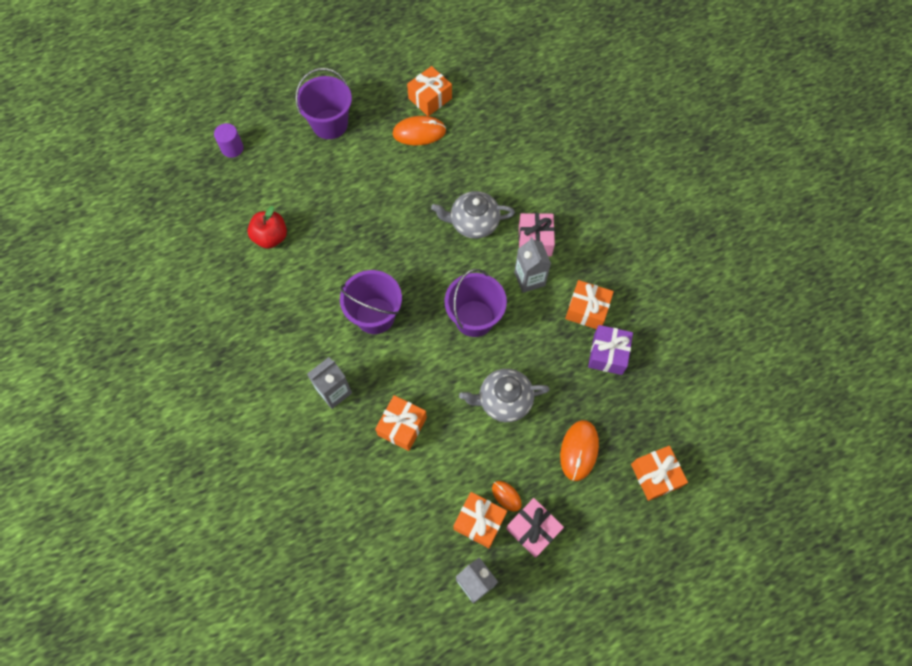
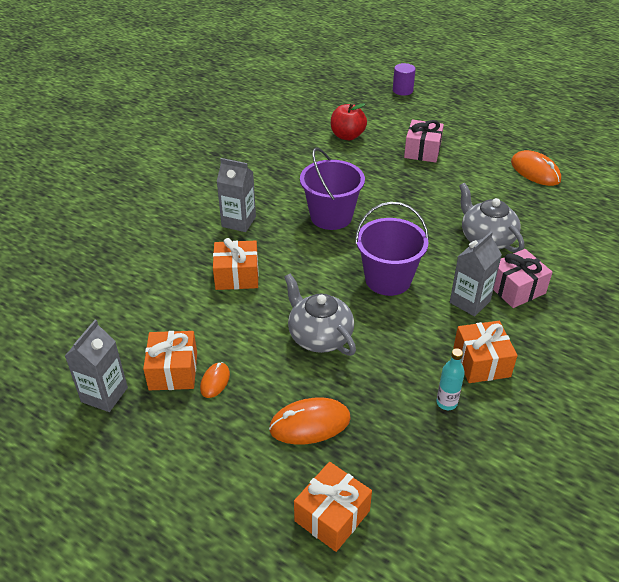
camera: 60 degrees right, 25 degrees down
purple bucket [295,68,352,139] -> none
orange gift [407,66,452,116] -> none
pink gift [506,498,564,558] -> pink gift moved to [404,120,444,163]
purple gift [588,325,633,375] -> turquoise bottle [436,348,465,410]

